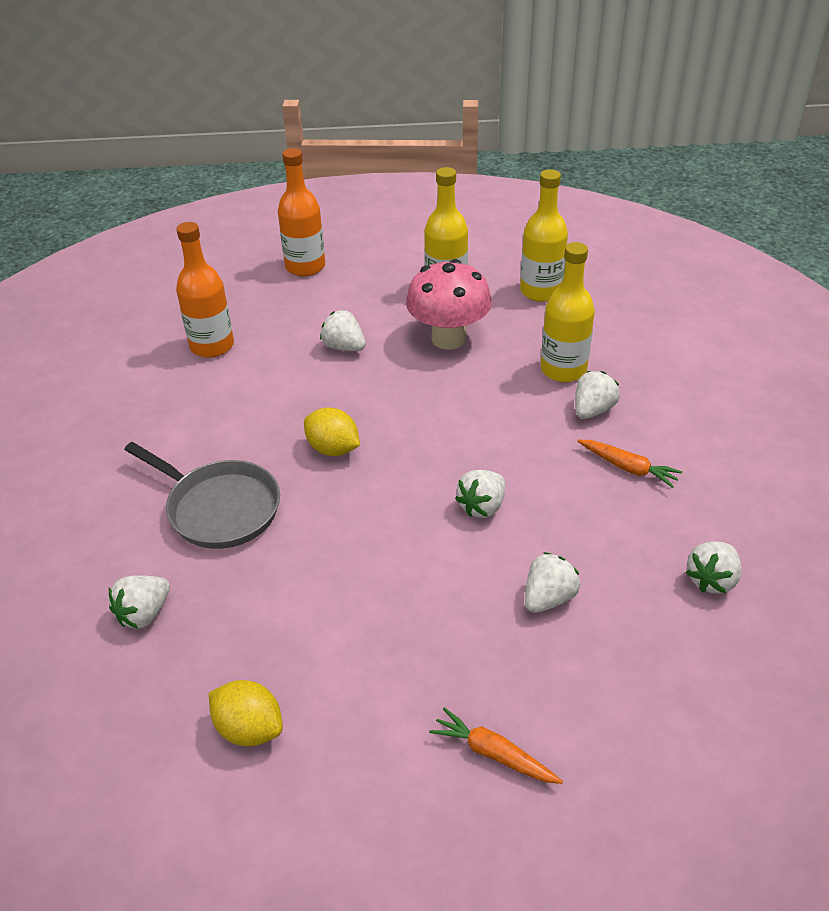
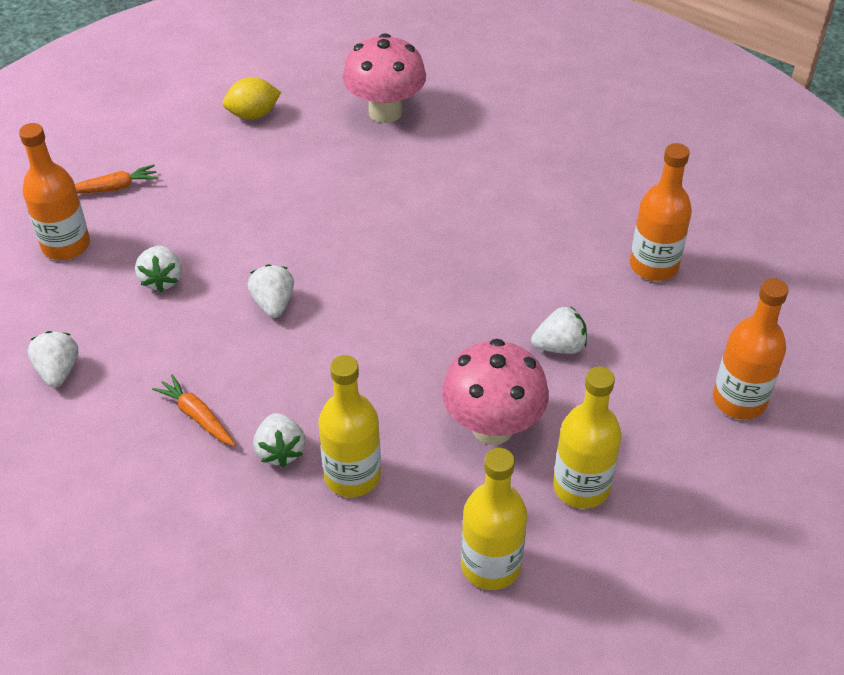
camera: 130 degrees right, 5 degrees up
white strawberry [109,575,170,629] -> pink mushroom [343,33,426,123]
grey pan [124,442,280,549] -> none
yellow lemon [304,407,360,456] -> none
orange carrot [577,440,682,488] -> orange carrot turned 60 degrees clockwise [152,374,236,446]
none -> orange bottle [19,123,90,260]

